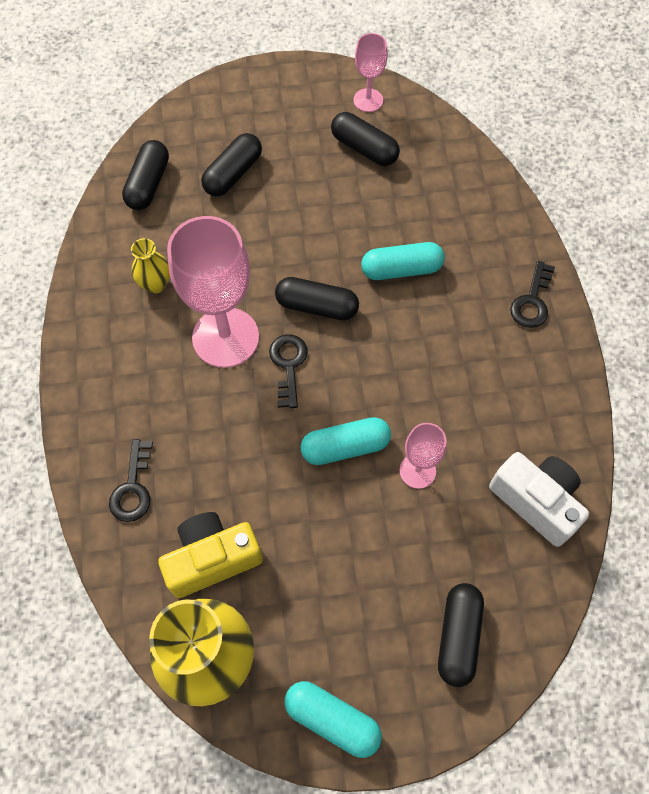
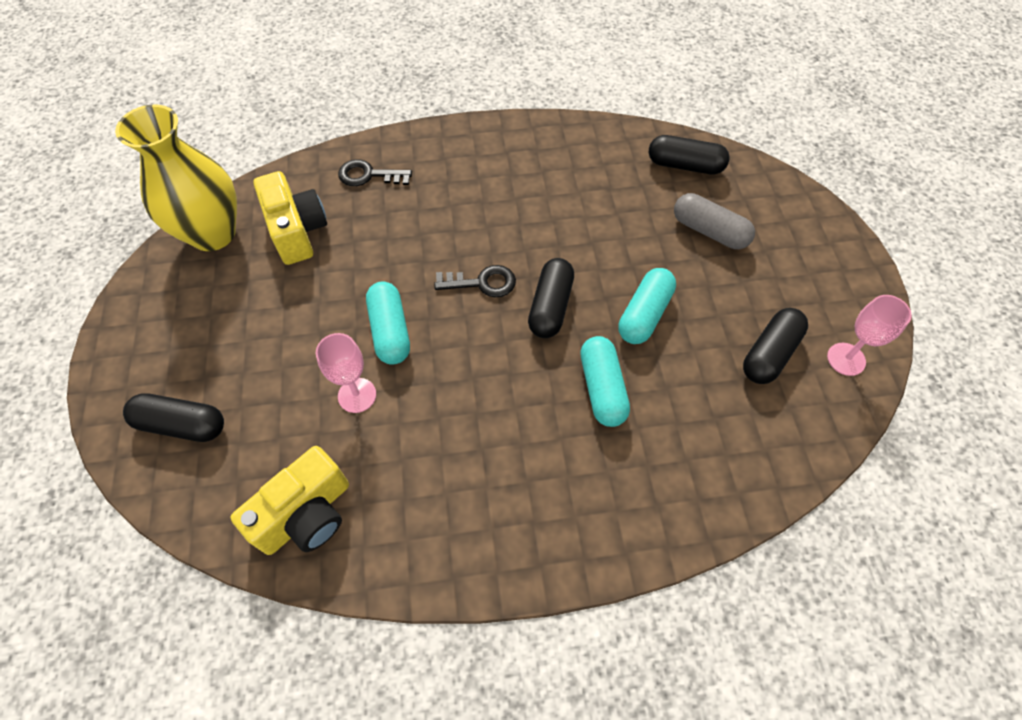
camera: 90 degrees right, 5 degrees down
yellow vase [131,238,170,294] -> none
pink goblet [167,216,259,368] -> none
black capsule [201,133,262,197] -> grey capsule [674,193,755,249]
turquoise capsule [285,681,382,758] -> turquoise capsule moved to [618,268,676,344]
white camera [489,452,589,547] -> yellow camera [231,446,349,555]
black key [510,261,555,328] -> none

